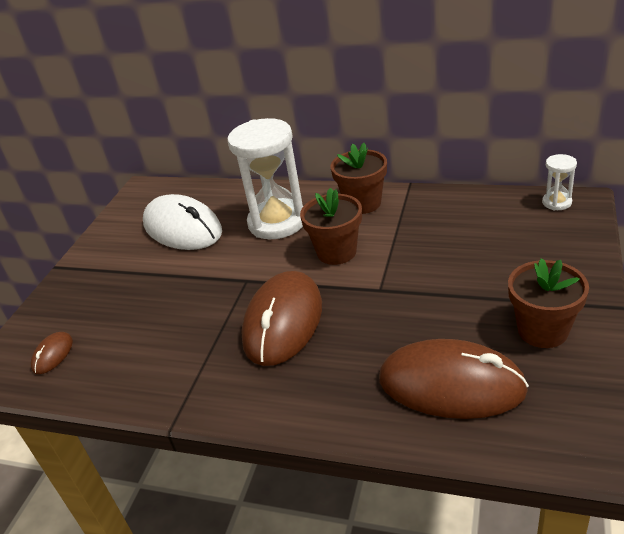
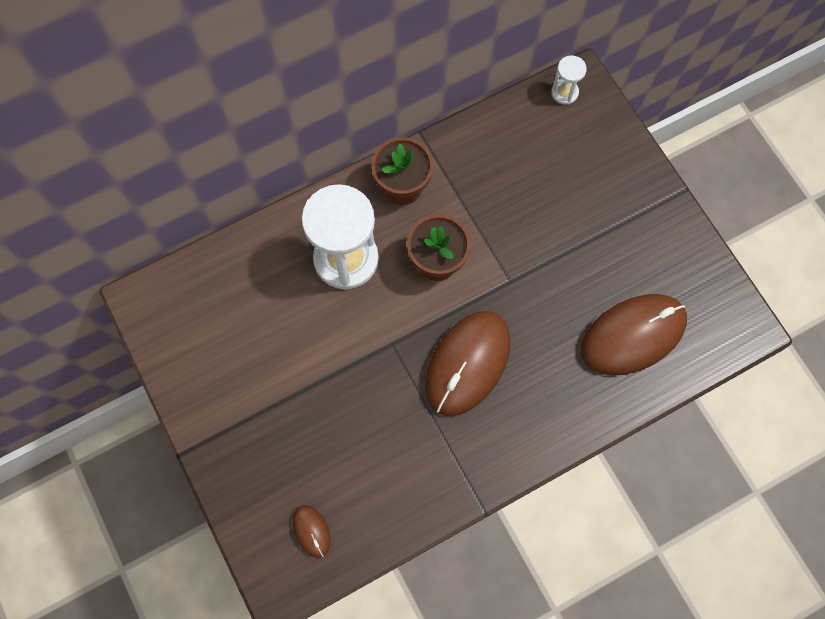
camera: 50 degrees left, 35 degrees up
white mouse [143,194,222,250] -> none
brown mouse [241,271,322,366] -> brown mouse turned 60 degrees clockwise [425,311,511,416]
brown flower pot [508,258,589,348] -> none

